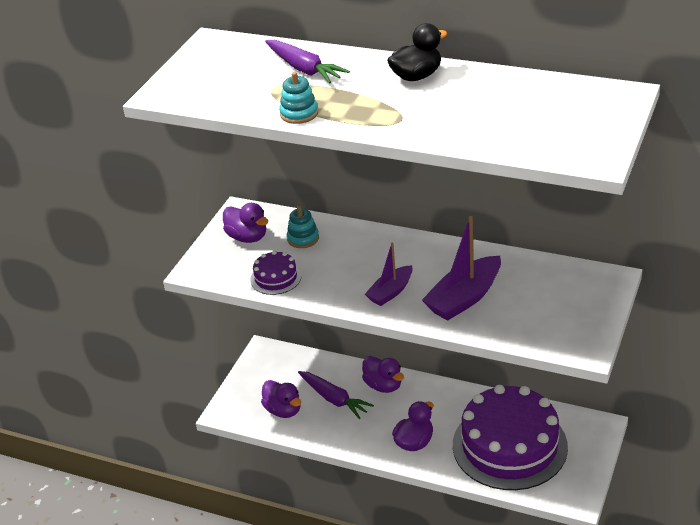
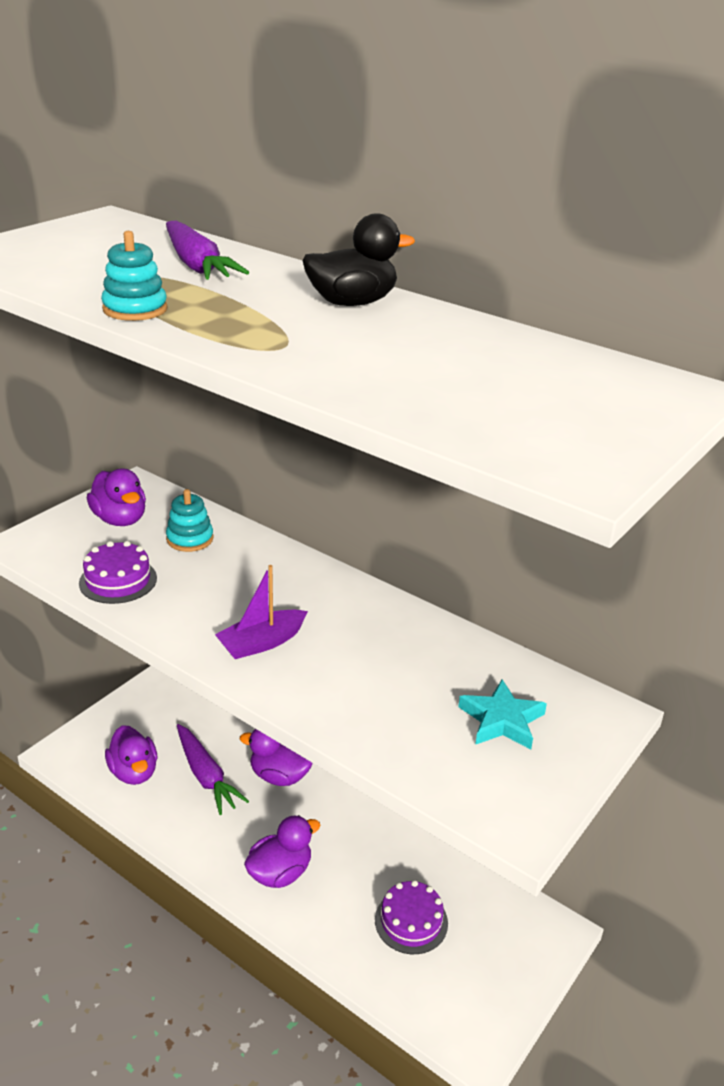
camera: 10 degrees right, 5 degrees down
purple duck [362,356,404,393] -> purple duck turned 135 degrees clockwise [240,729,313,786]
purple boat [422,216,501,321] -> none
purple cake [453,385,568,490] -> purple cake [375,880,448,954], size x0.42
none -> turquoise star [458,679,547,749]

